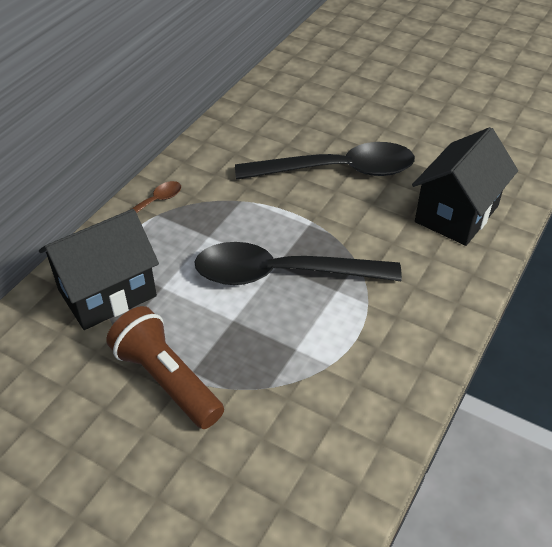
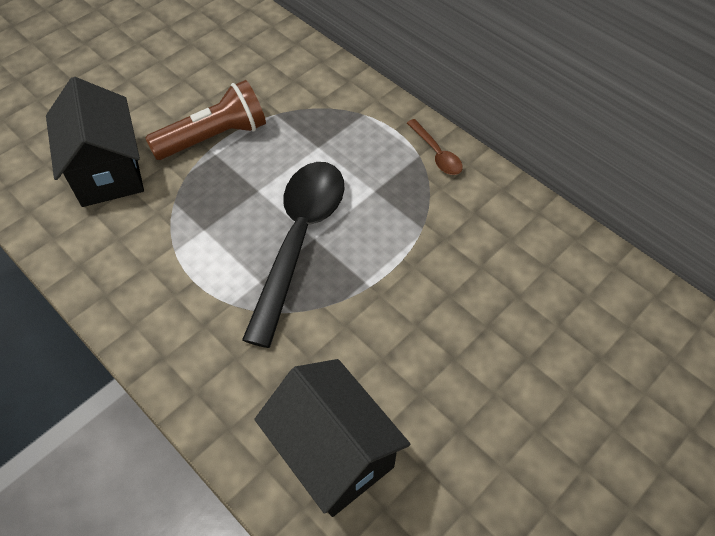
camera: 105 degrees right, 10 degrees up
black house [39,209,159,330] -> black house moved to [46,77,144,207]
black spoon [235,142,415,180] -> none

